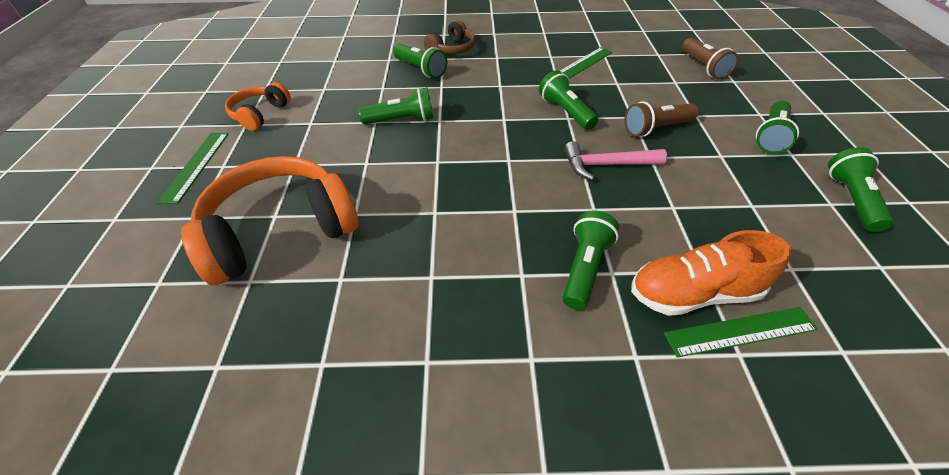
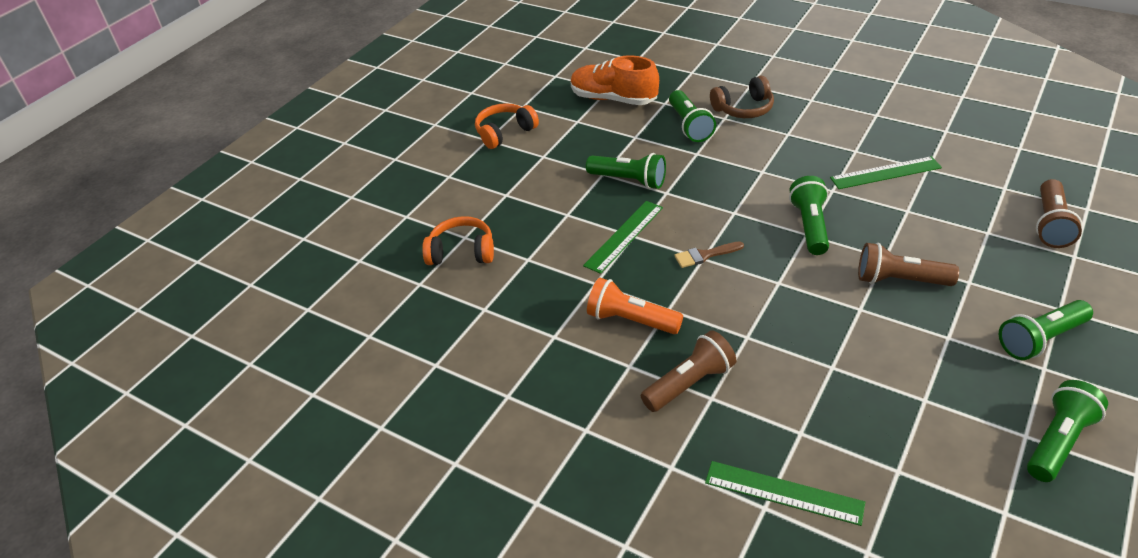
camera: 35 degrees right, 5 degrees down
green ruler [157,133,229,204] -> green ruler moved to [583,201,663,274]
orange headphones [181,156,359,285] -> orange headphones [422,216,494,265], size x0.52
green flashlight [562,210,619,310] -> brown flashlight [641,330,736,412]
pink hammer [564,141,667,180] -> none
orange shoe [631,230,791,316] -> orange shoe moved to [571,55,659,105]
none -> orange flashlight [587,278,683,334]
none -> brown brush [674,241,744,268]

